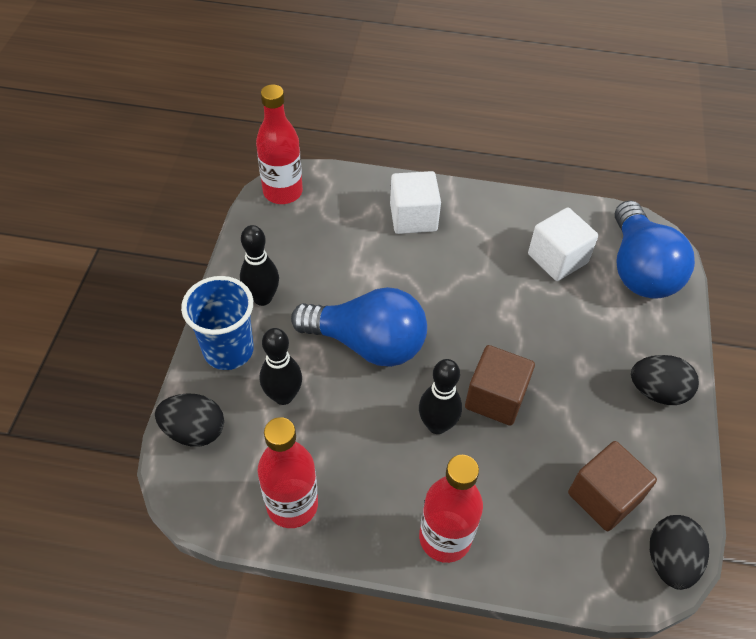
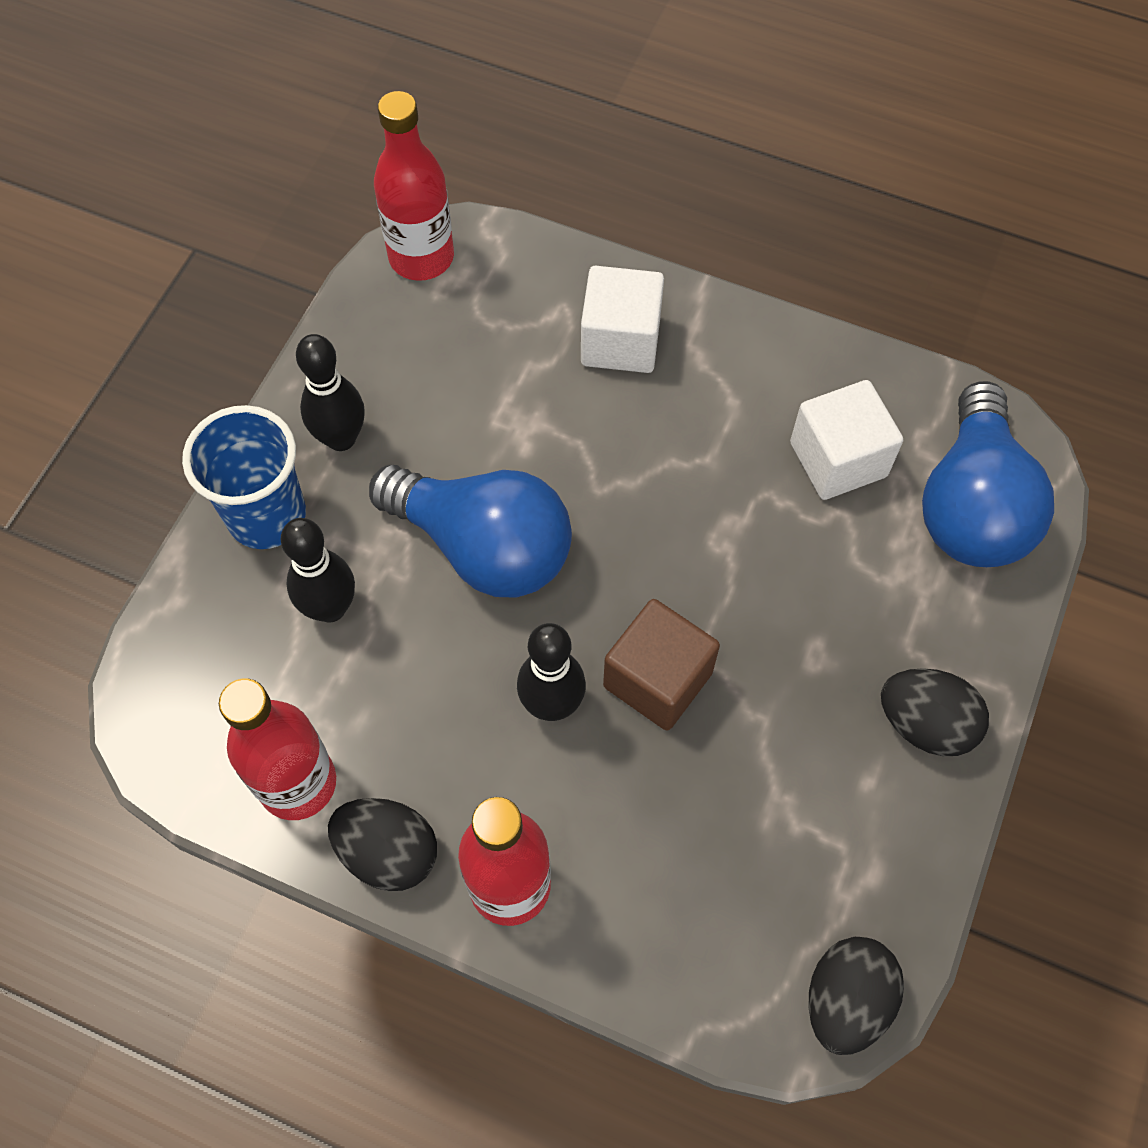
camera: 15 degrees right, 10 degrees up
black egg [155,393,224,447] -> black egg moved to [328,798,437,891]
brown cube [568,441,657,531] -> none

